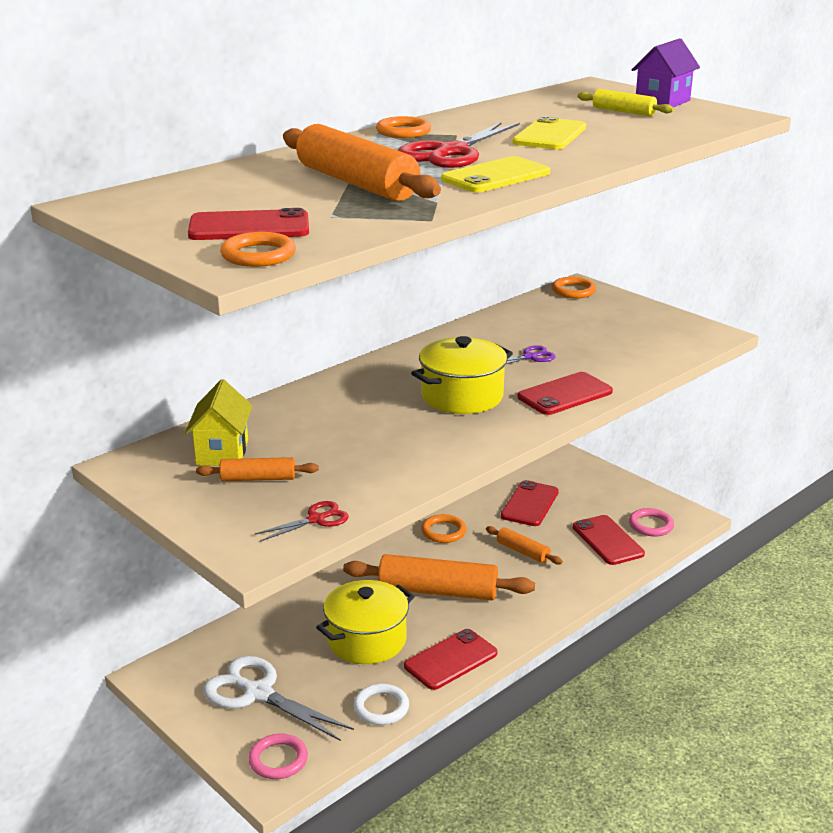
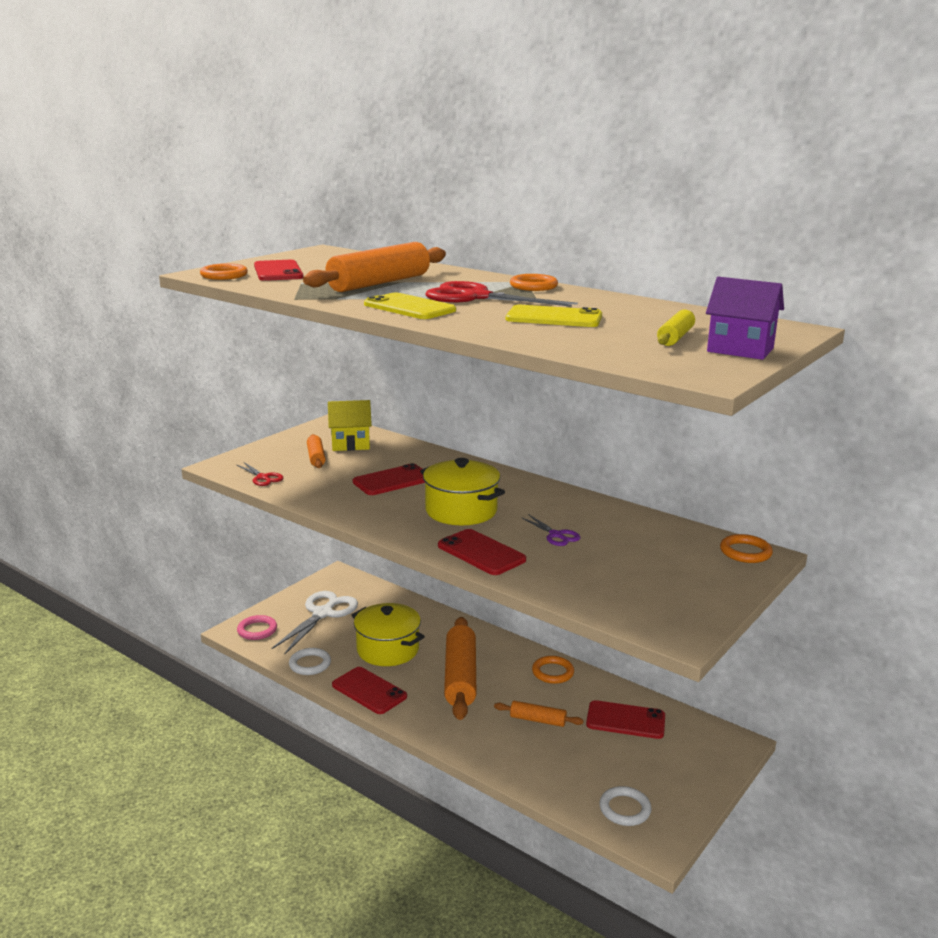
camera: 80 degrees right, 5 degrees down
orange rolling pin [486,526,563,565] -> orange rolling pin turned 75 degrees clockwise [494,701,584,727]
red phone [573,515,645,565] -> red phone moved to [353,463,425,495]
pink ring [629,508,674,536] -> white ring [599,786,652,826]

